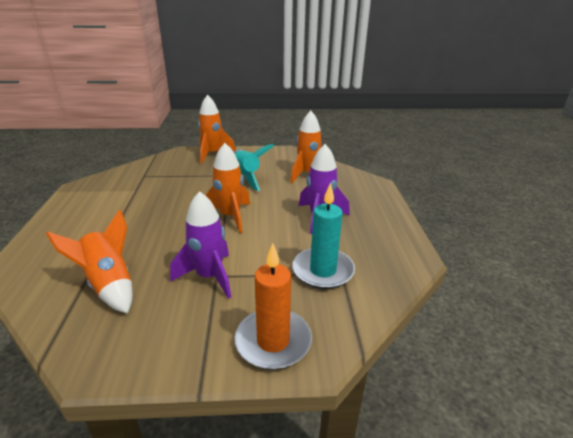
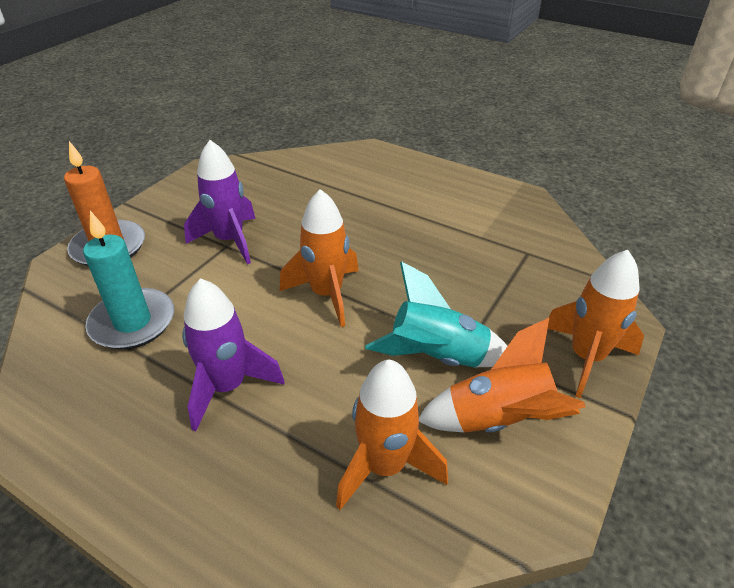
camera: 125 degrees right, 10 degrees up
orange rocket [46,209,133,314] -> orange rocket moved to [419,318,586,433]

